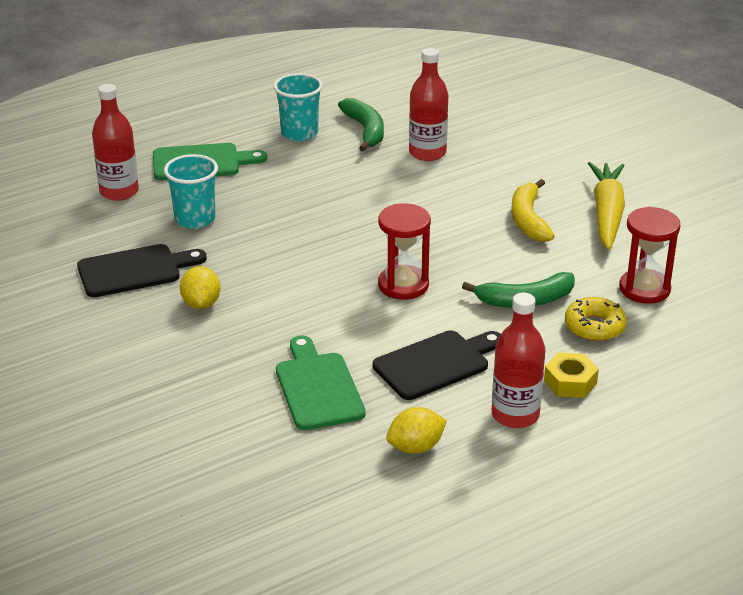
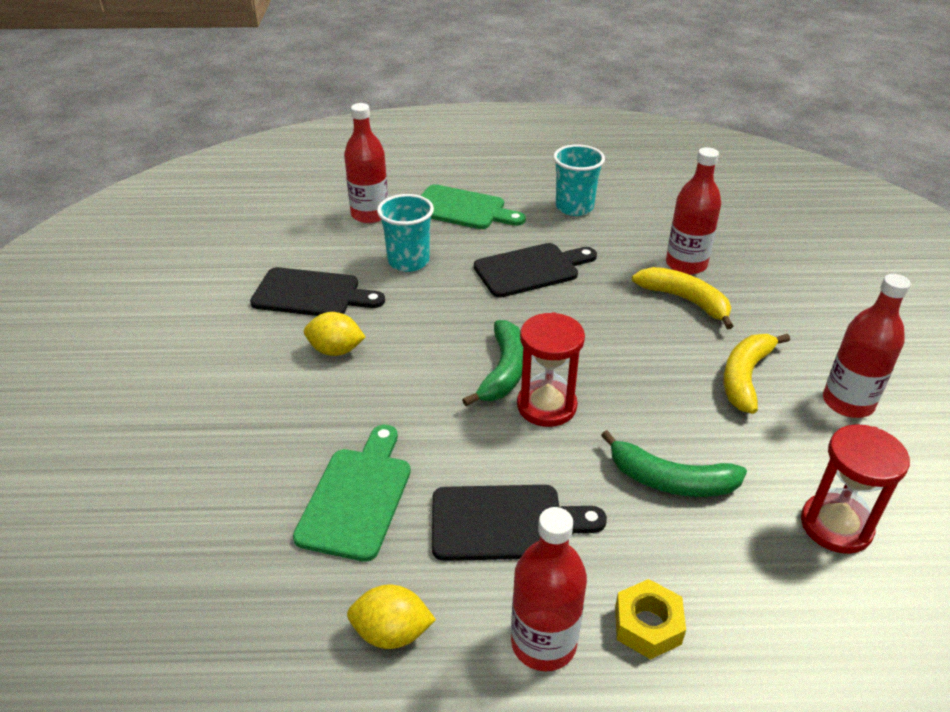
camera: 30 degrees right, 5 degrees up
yellow lemon [180,266,221,309] -> yellow lemon turned 75 degrees clockwise [304,312,366,356]
green banana [338,98,384,152] -> green banana moved to [462,320,523,406]
yellow donut [565,297,627,341] -> none
yellow carrot [588,162,625,250] -> red bottle [823,274,911,418]
none -> black cutting board [474,243,597,298]
none -> yellow banana [632,267,734,329]

